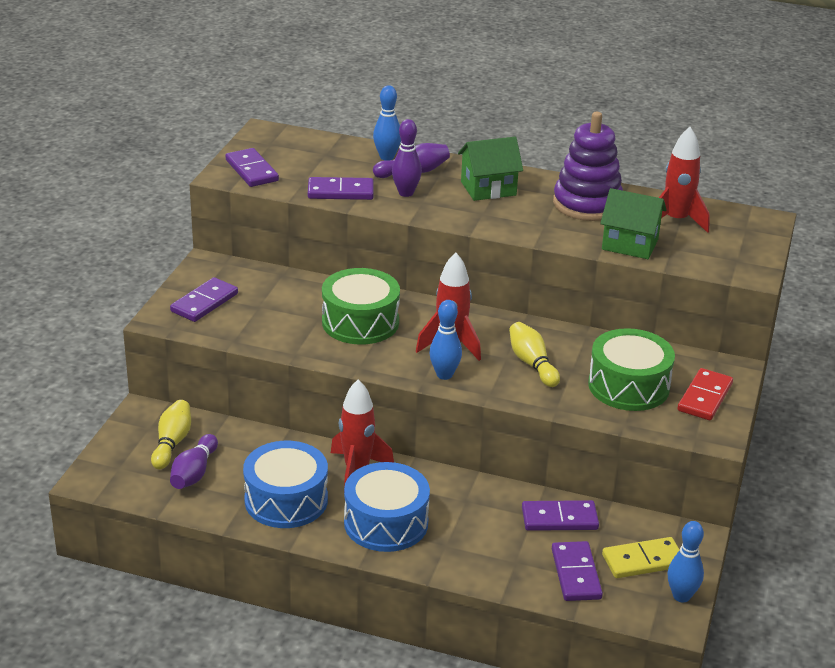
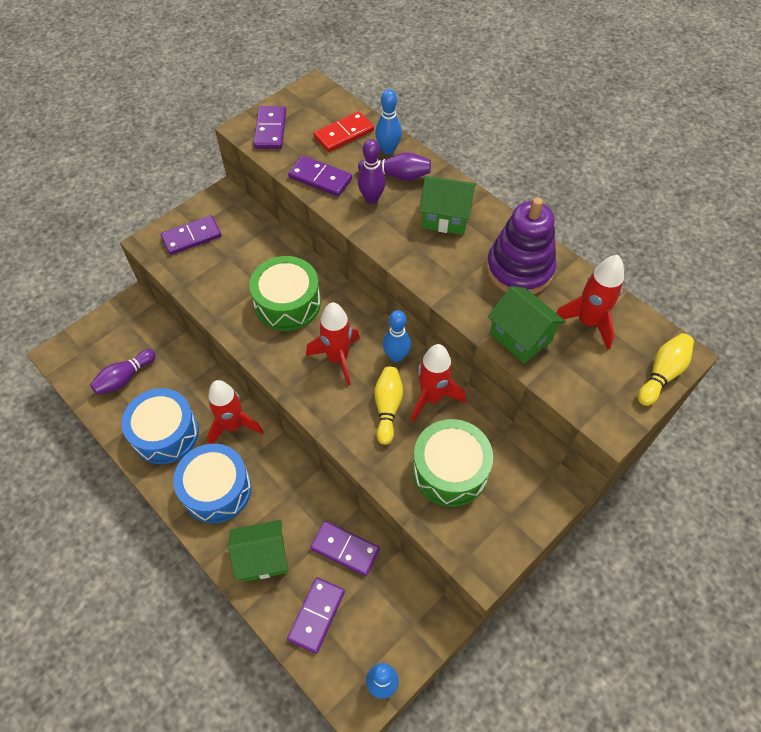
camera: 30 degrees right, 25 degrees up
yellow bowling pin [151,400,191,469] -> yellow bowling pin moved to [638,333,694,406]
blue bowling pin [429,300,462,380] -> blue bowling pin moved to [383,310,411,362]
yellow domino [602,537,680,578] -> none
red domino [677,368,733,420] -> red domino moved to [313,111,374,152]
none -> green house [228,520,288,582]
none -> red rocket [411,344,466,423]

